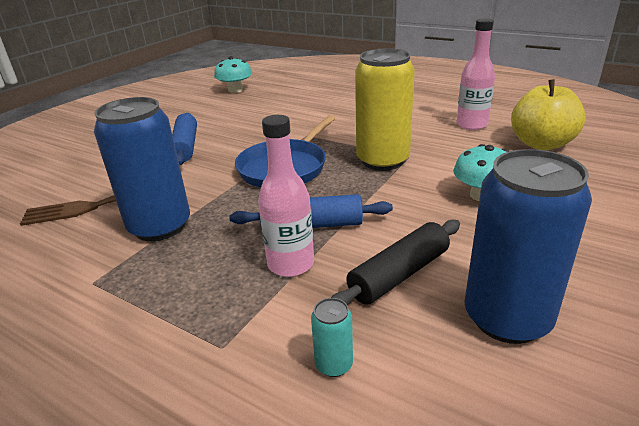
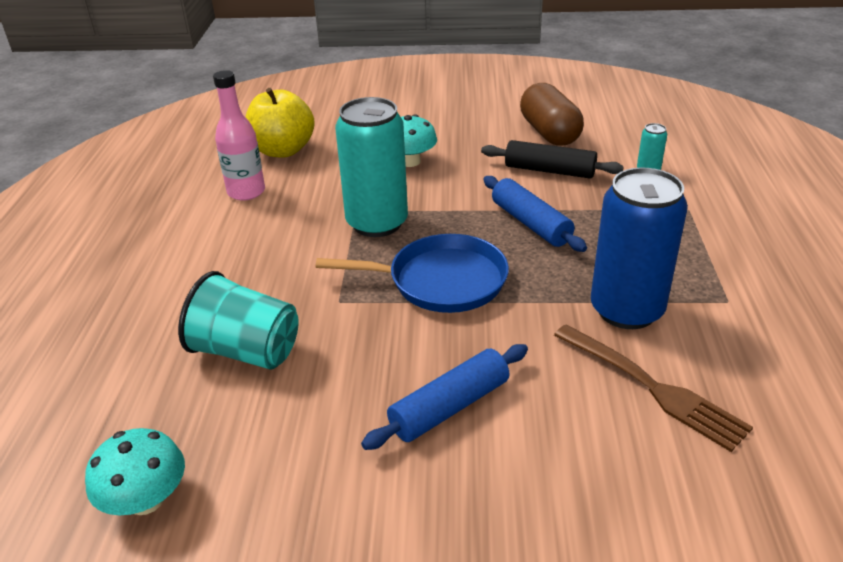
camera: 120 degrees left, 5 degrees up
pink bottle [258,115,314,277] -> none
yellow can [355,48,415,171] -> turquoise can [335,97,408,237]
blue can [464,149,592,344] -> brown capsule [520,83,584,146]
none -> turquoise cup [178,271,299,370]

